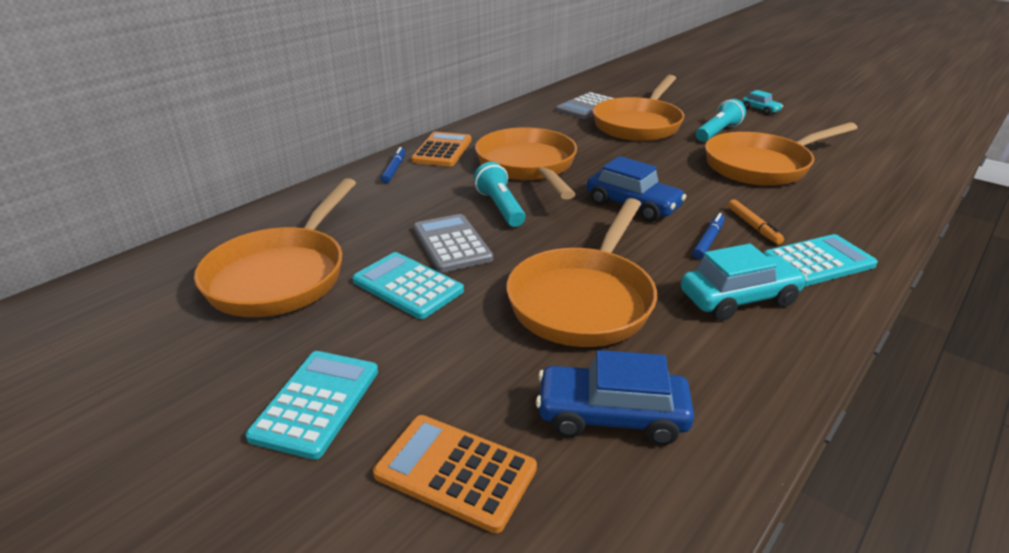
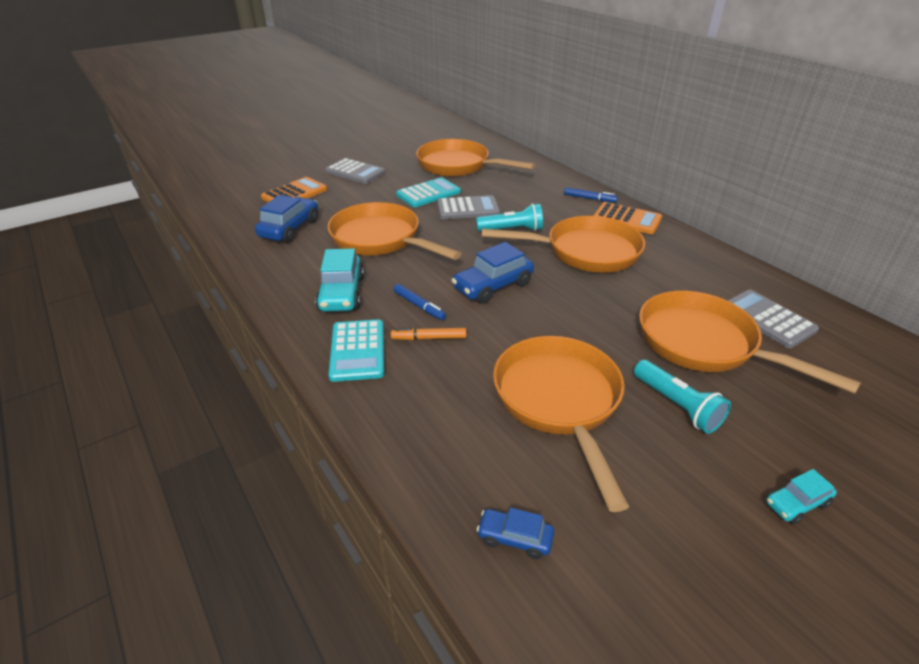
camera: 105 degrees right, 5 degrees up
turquoise calculator [246,351,378,460] -> grey calculator [325,158,385,184]
none -> blue car [477,507,554,559]

